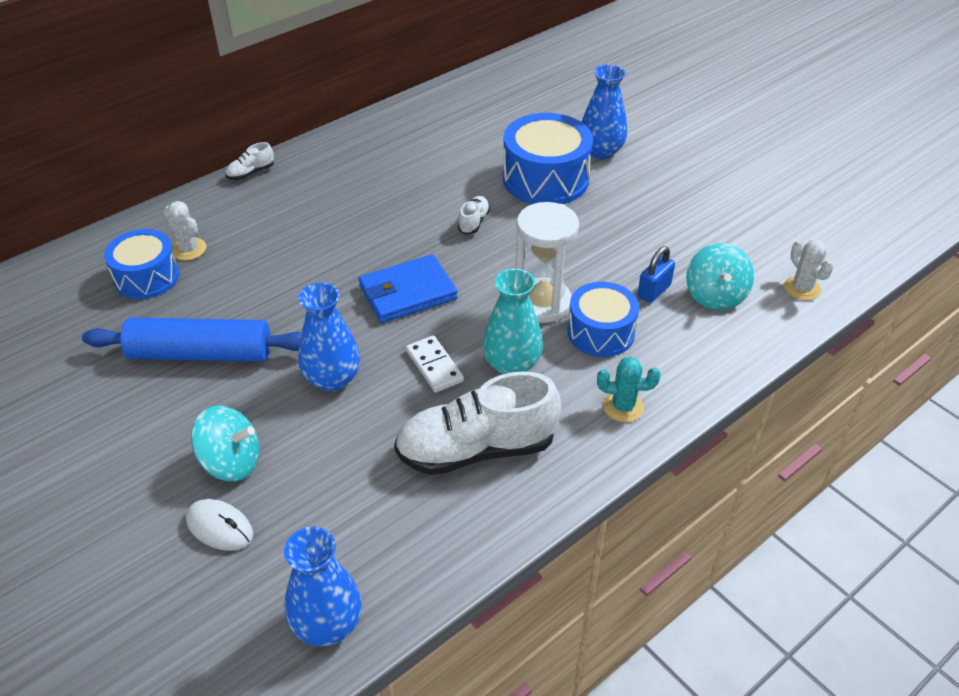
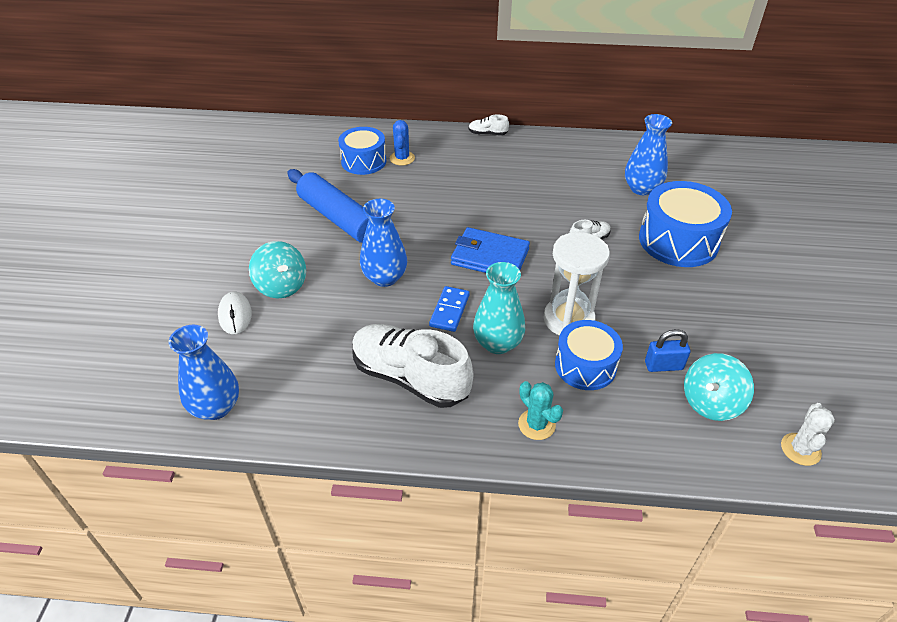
camera: 45 degrees right, 0 degrees up
white cactus [164,201,206,261] -> blue cactus [390,120,415,166]
white domino [406,336,464,393] -> blue domino [429,286,470,332]
blue vase [582,64,627,159] -> blue vase moved to [625,114,672,195]

